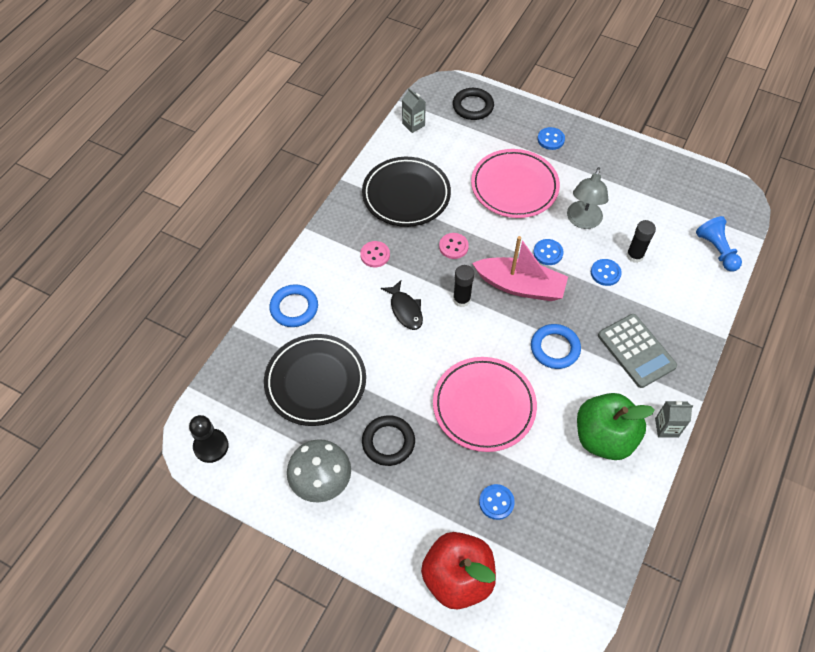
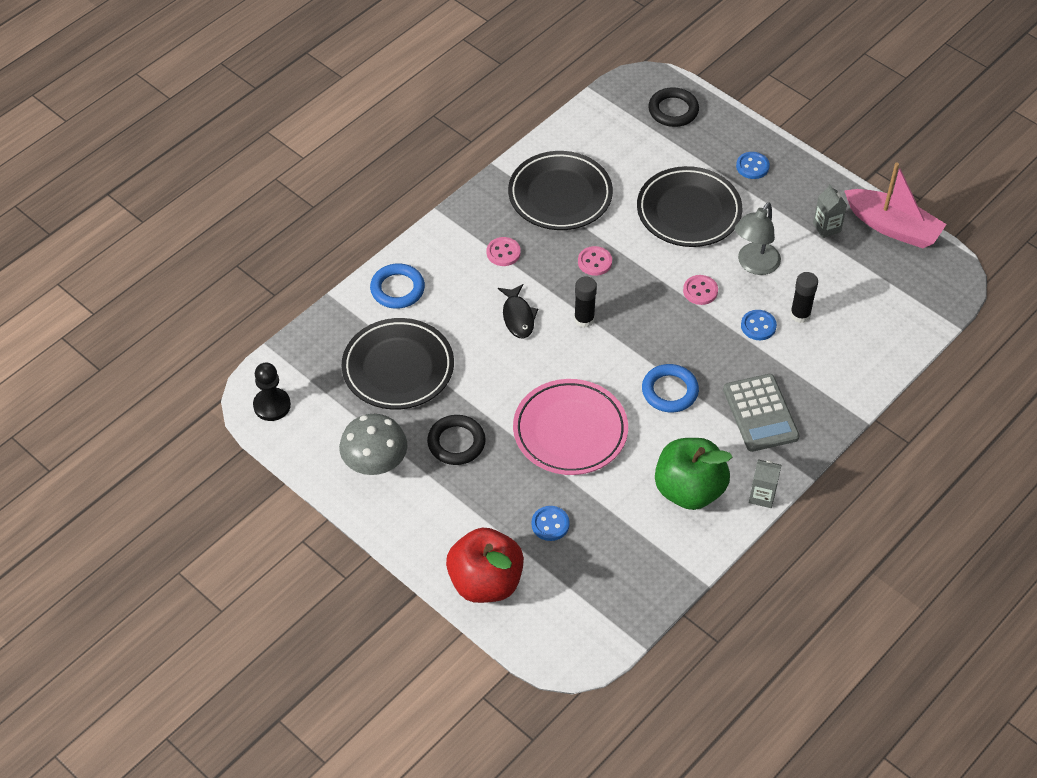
camera: 15 degrees right, 5 degrees down
grey carton [402,88,426,133] -> grey carton moved to [813,184,847,238]
pink plate [471,149,560,218] -> black plate [637,166,742,247]
pink boat [472,236,568,301] -> pink boat moved to [844,162,947,248]
blue button [533,239,563,265] -> pink button [683,275,718,305]
blue pawn [696,216,742,271] -> none

